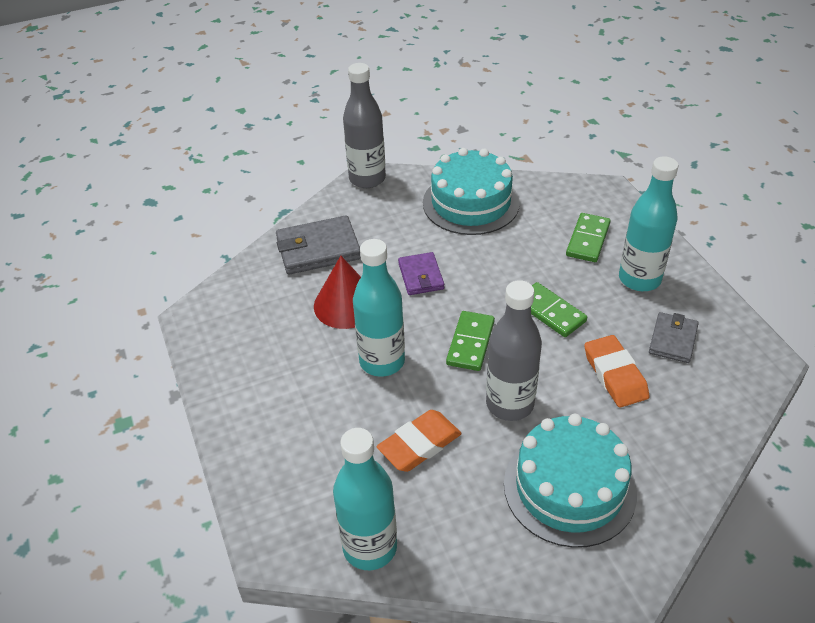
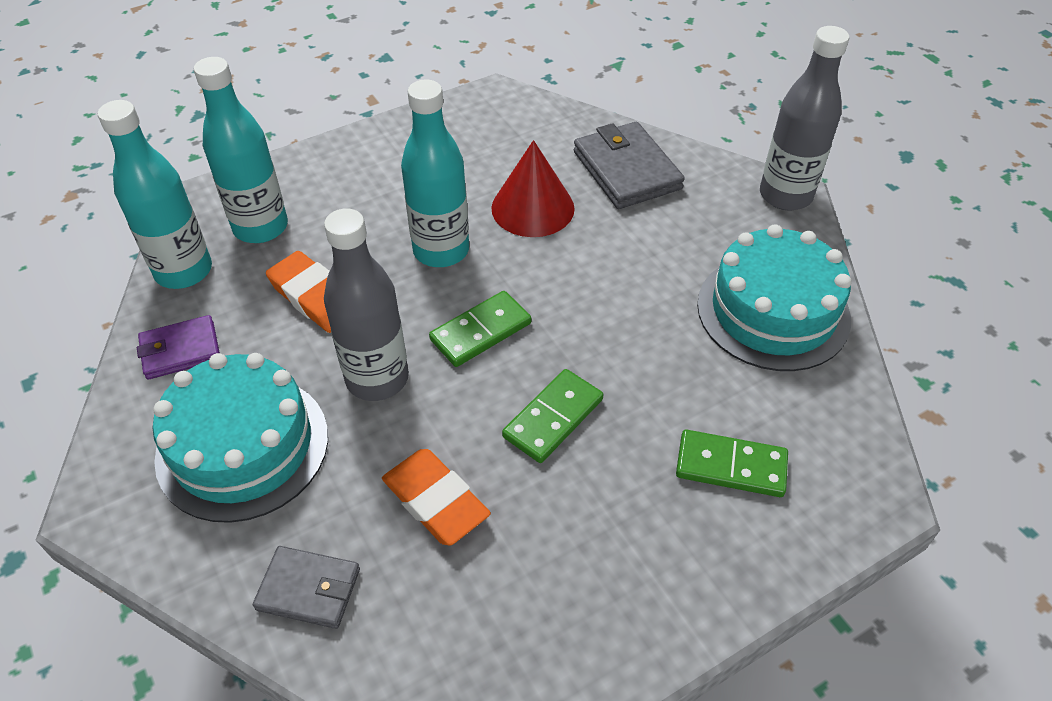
camera: 80 degrees right, 5 degrees up
purple wallet [398,252,444,295] -> purple wallet moved to [137,315,220,380]
green domino [446,311,495,371] -> green domino turned 45 degrees counterclockwise [429,291,531,367]
orange eraser [584,335,650,408] -> orange eraser turned 75 degrees clockwise [382,449,491,546]
turquoise bottle [619,156,678,291] -> turquoise bottle moved to [194,57,288,243]
grey wallet [649,312,699,363] -> grey wallet moved to [253,546,360,629]

